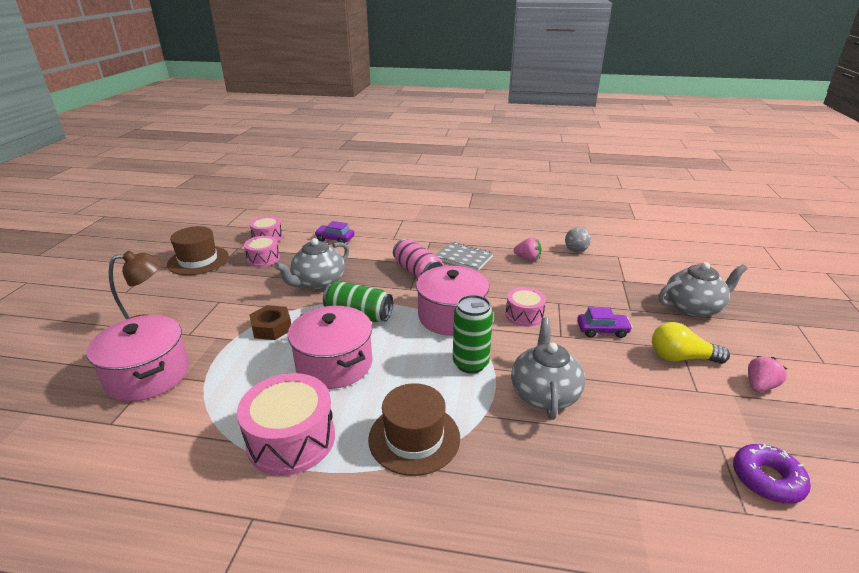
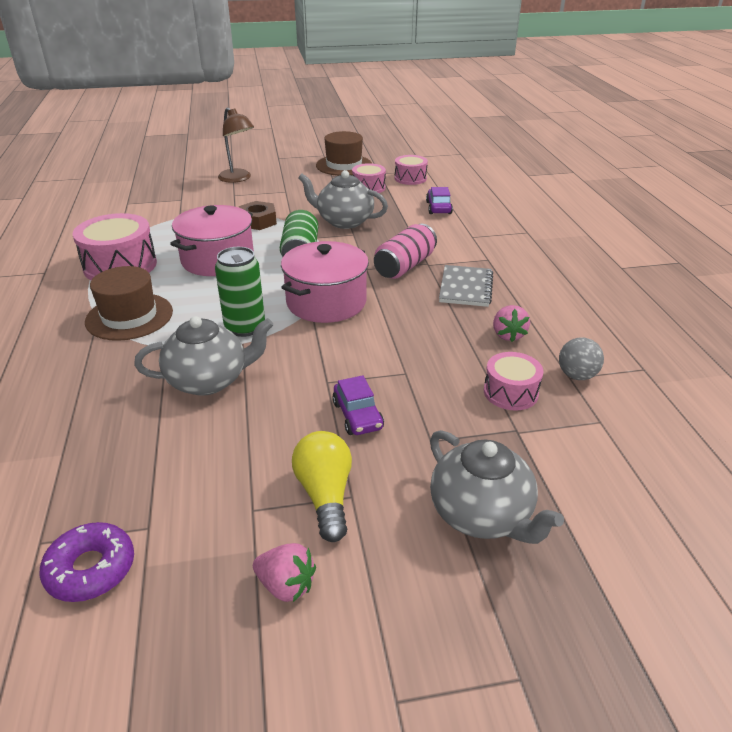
camera: 70 degrees right, 5 degrees up
pink pot [86,315,189,402] -> none
pink drum [506,287,546,327] -> pink drum moved to [484,352,543,410]

